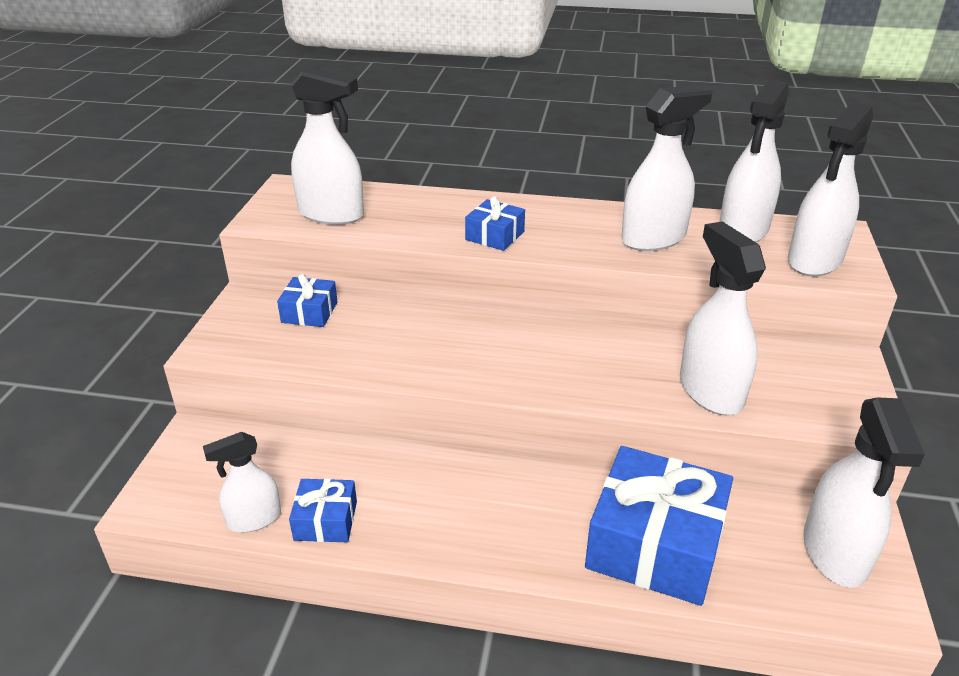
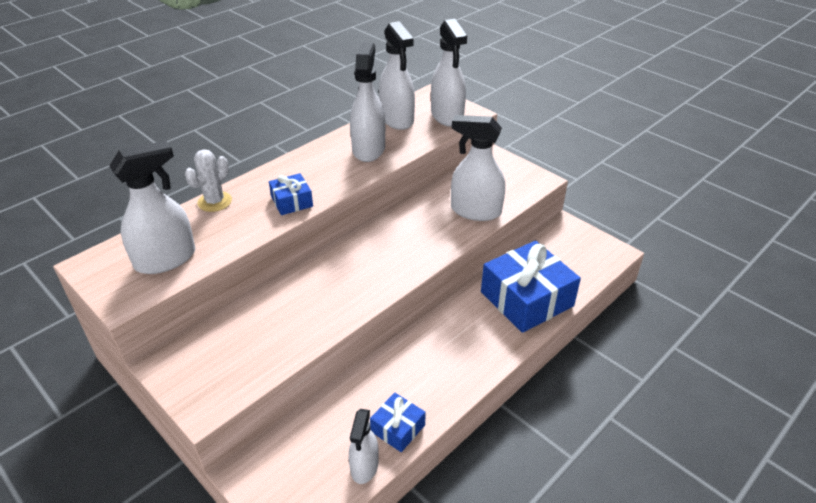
camera: 55 degrees left, 5 degrees up
blue gift [277,274,338,327] -> none
white spray bottle [803,397,925,588] -> none
none -> white cactus [185,149,232,212]

